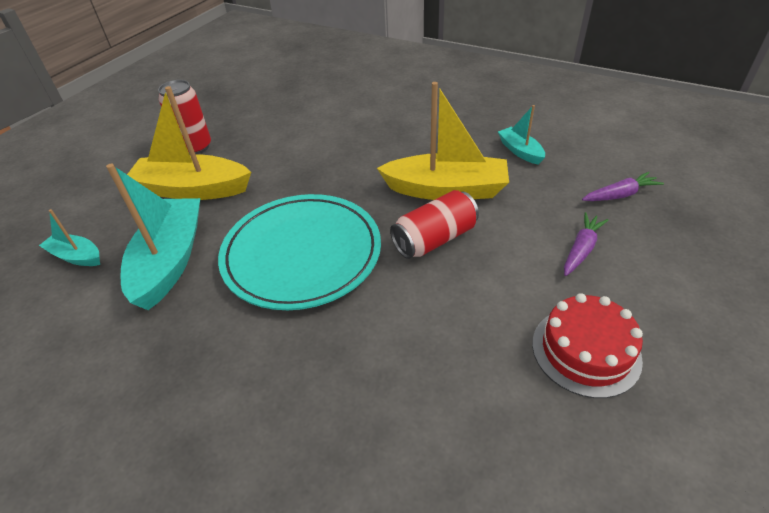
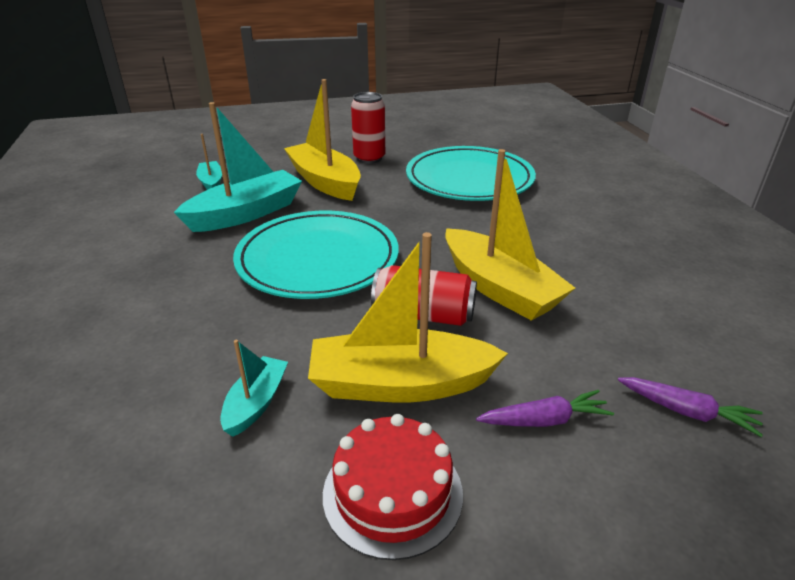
camera: 45 degrees right, 10 degrees down
turquoise boat [498,105,545,165] -> turquoise boat moved to [220,340,288,437]
none -> yellow boat [308,232,508,402]
none -> turquoise plate [406,146,536,201]

